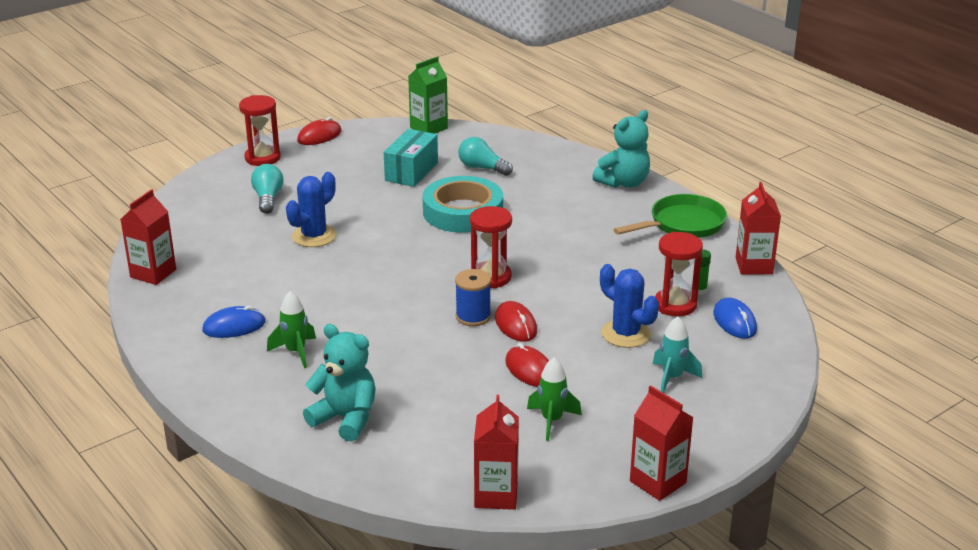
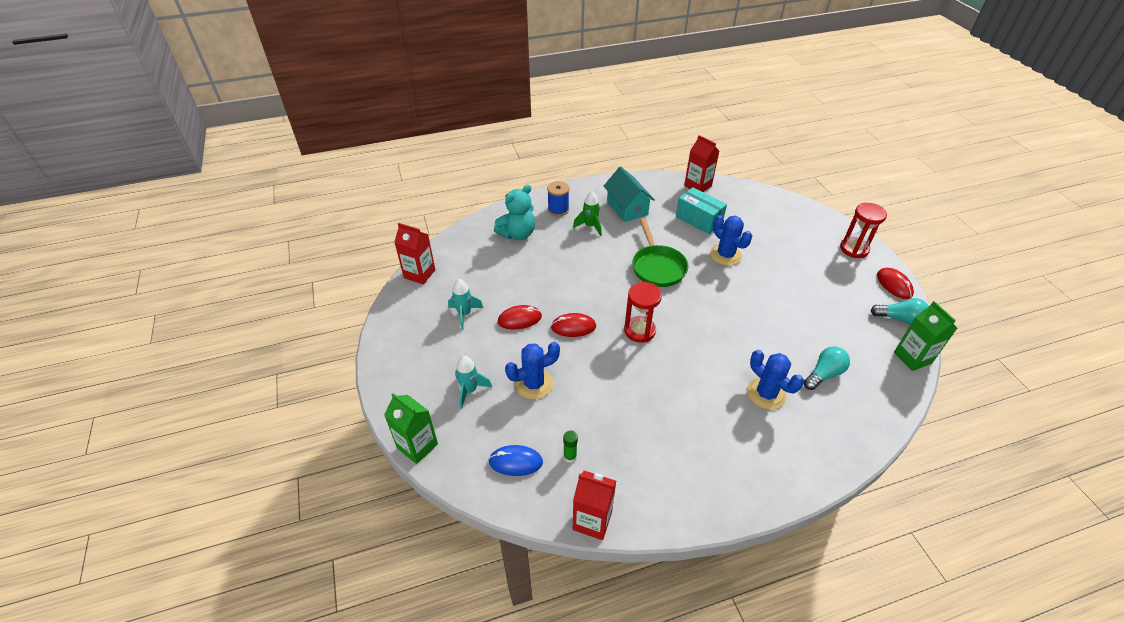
camera: 110 degrees right, 15 degrees up
blue mouse [202,306,266,338] -> turquoise house [604,166,655,222]
turquoise light bulb [251,164,283,214] -> turquoise light bulb moved to [871,298,929,325]
turquoise box [384,129,438,187] -> turquoise box moved to [676,187,727,234]
turquoise tape [423,176,503,233] -> none
blue spool [455,269,491,326] -> blue spool moved to [547,181,569,217]
green rocket [527,358,582,441] -> turquoise rocket [448,279,483,330]
turquoise teddy bear [592,110,650,188] -> none
green pan [613,194,727,238] -> green pan moved to [632,218,688,287]
red carton [630,385,694,501] -> none
red hourglass [655,232,703,317] -> none
none -> green carton [384,393,438,464]
none -> blue cactus [747,350,804,410]

